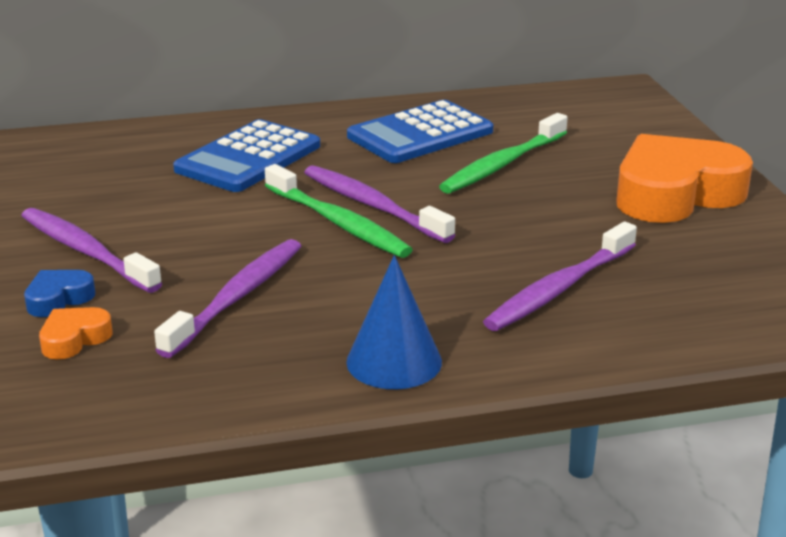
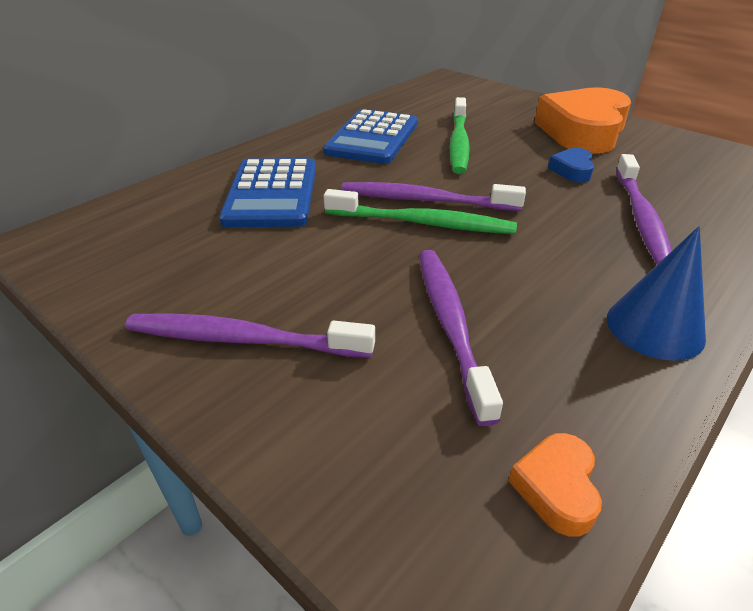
camera: 35 degrees left, 10 degrees up
blue heart [24,270,95,317] -> blue heart moved to [548,148,594,182]
orange heart [39,307,113,360] -> orange heart moved to [508,433,602,537]

